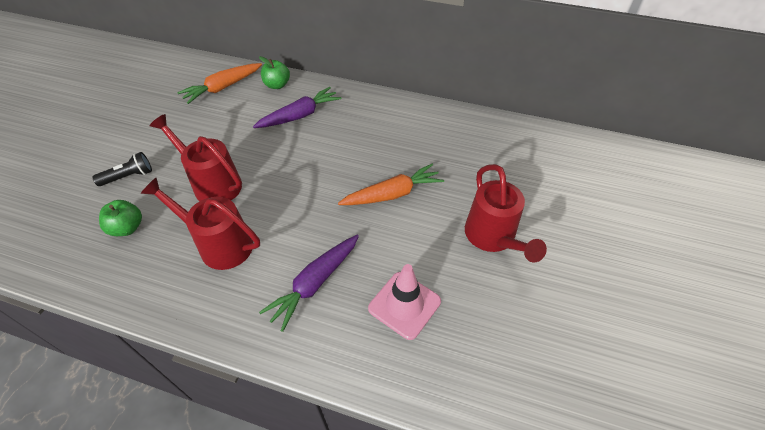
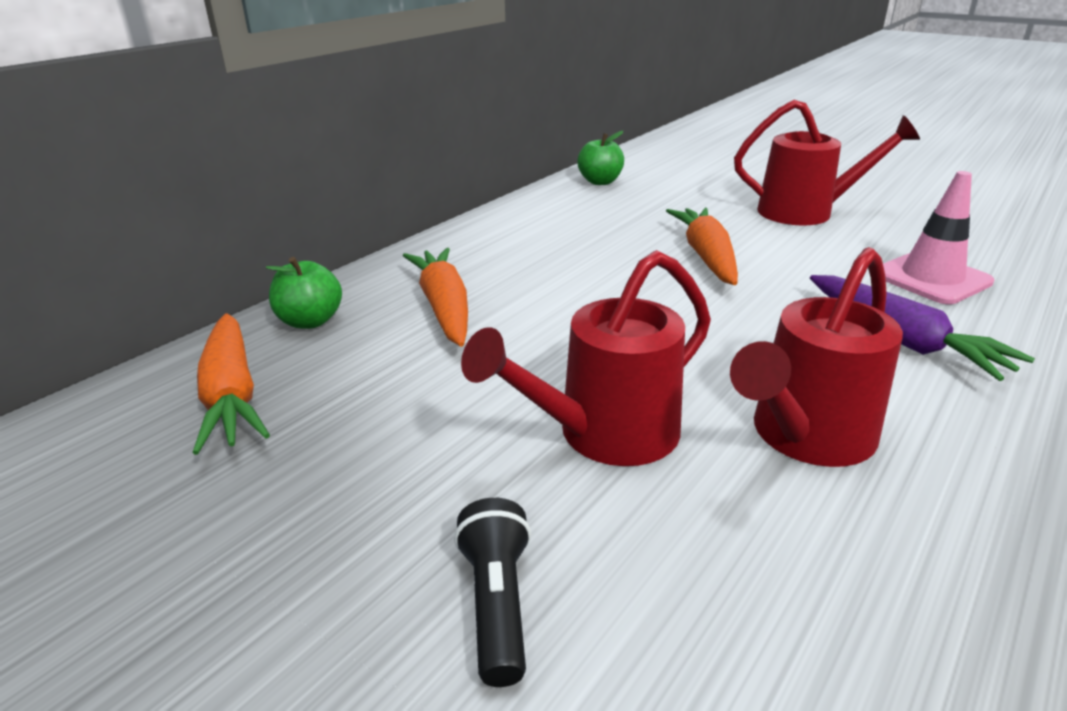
camera: 70 degrees left, 20 degrees down
green apple [99,200,142,236] -> green apple moved to [577,131,624,185]
purple carrot [253,87,342,128] -> orange carrot [403,248,468,347]

